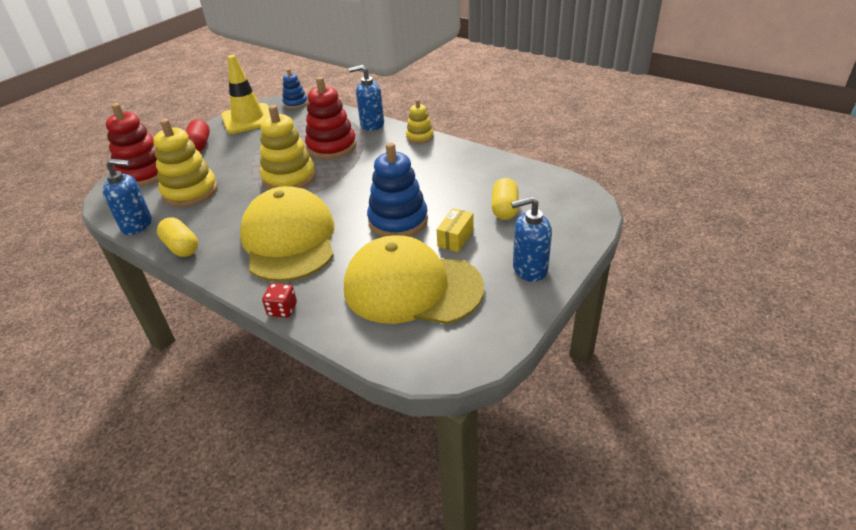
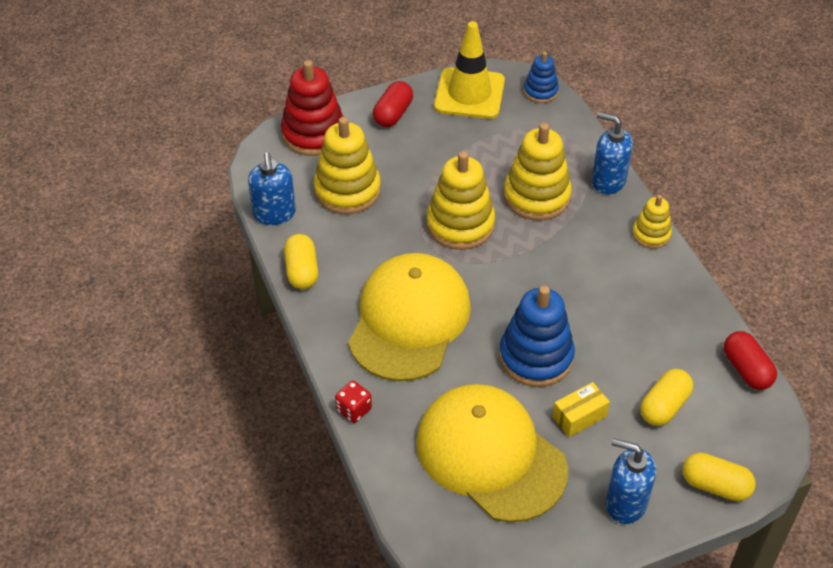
camera: 30 degrees right, 10 degrees up
blue soap dispenser [103,159,152,235] -> blue soap dispenser turned 45 degrees clockwise [248,153,296,225]
red stacking toy [305,77,356,159] -> yellow stacking toy [504,123,572,221]
none -> yellow capsule [683,453,756,501]
none -> red capsule [724,331,777,390]

